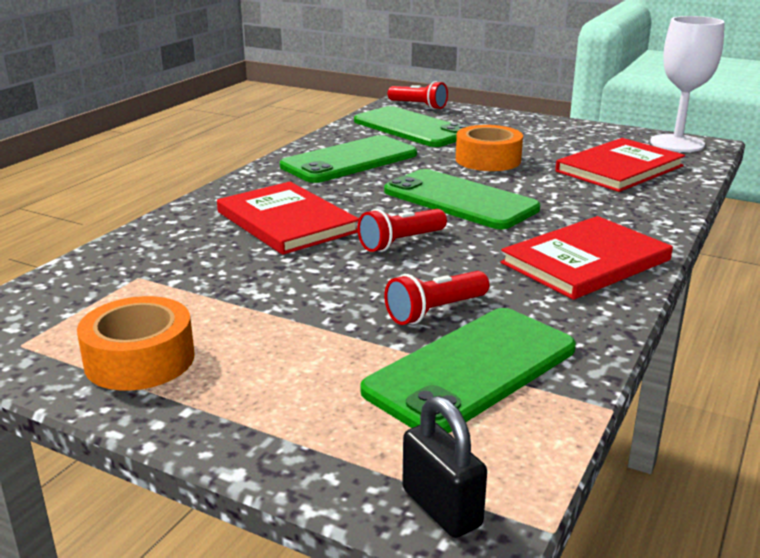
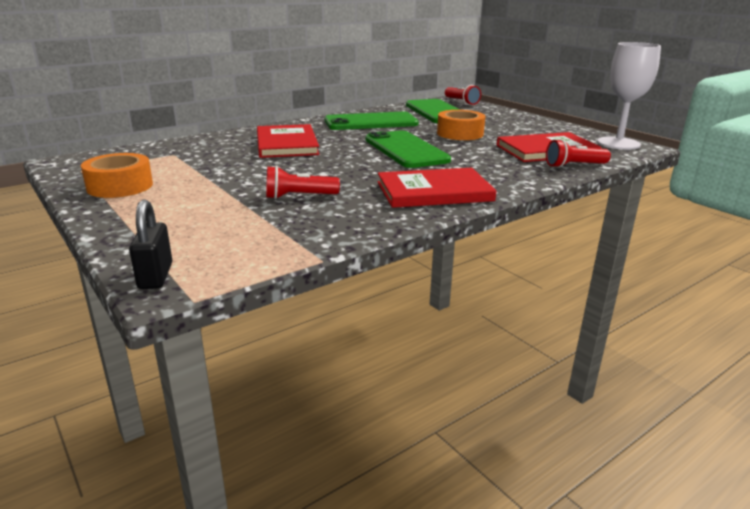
camera: 25 degrees right, 0 degrees up
red flashlight [357,209,447,252] -> red flashlight moved to [546,139,611,168]
green phone [360,308,576,433] -> none

